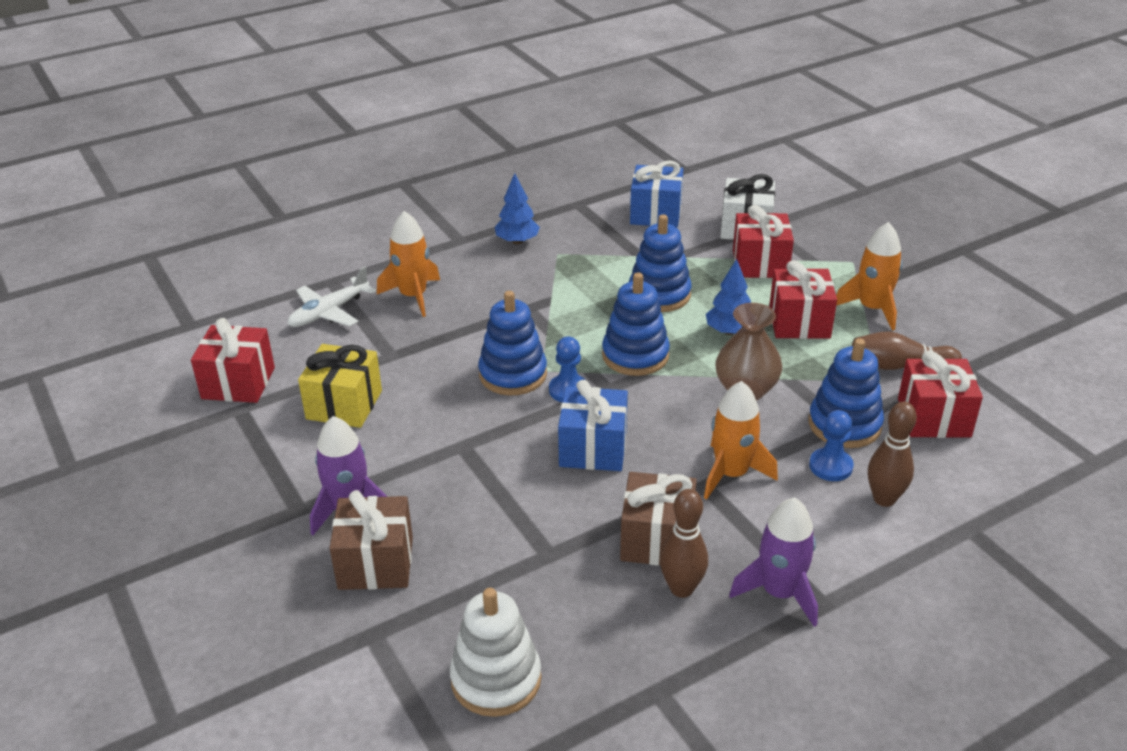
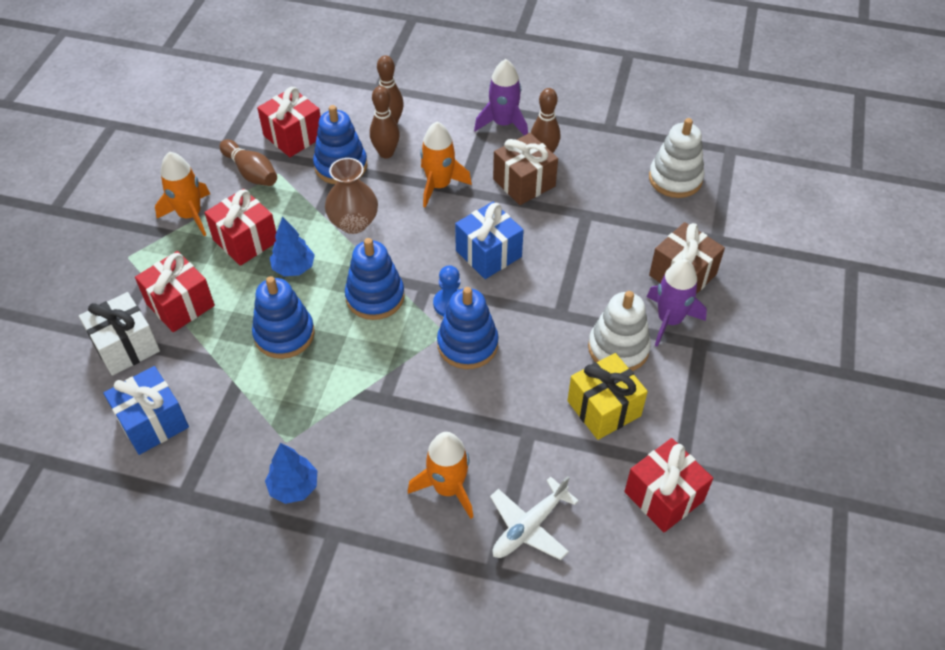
camera: 135 degrees left, 15 degrees up
white plane [288,266,376,327] -> white plane turned 135 degrees clockwise [490,476,579,560]
blue pawn [809,410,854,481] -> brown bowling pin [370,86,400,158]
none -> white stacking toy [588,291,651,371]

